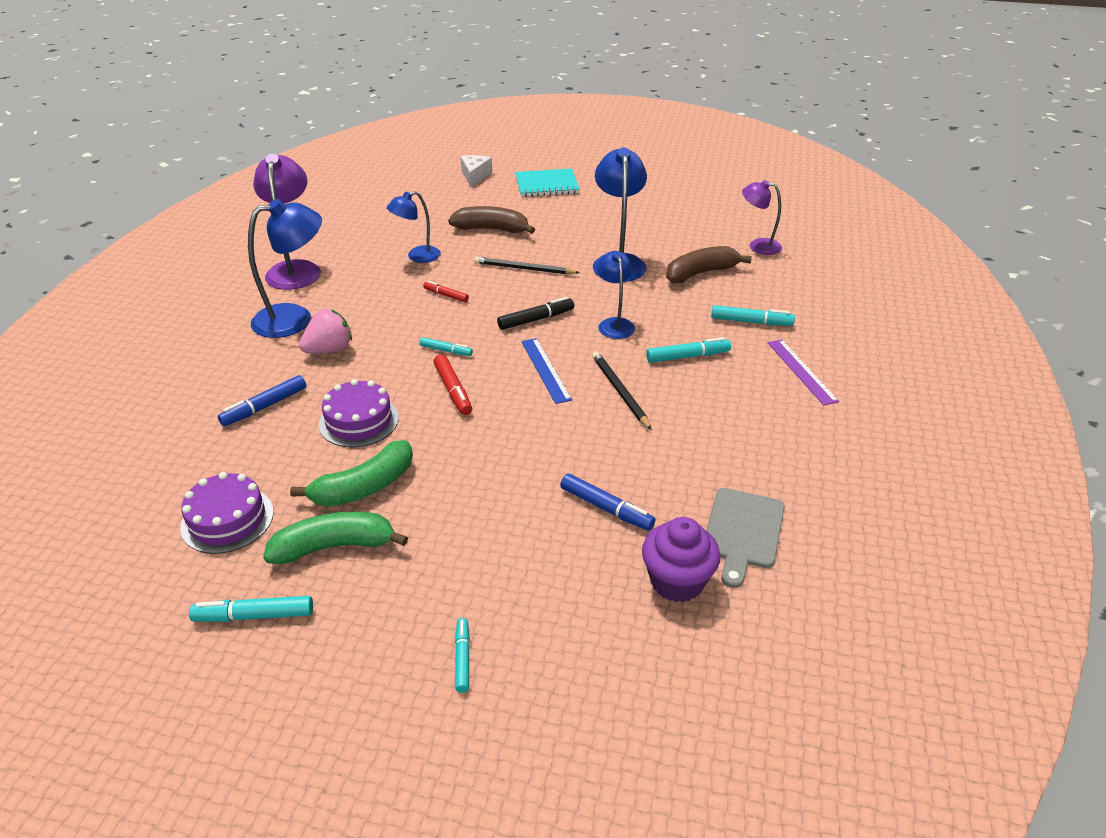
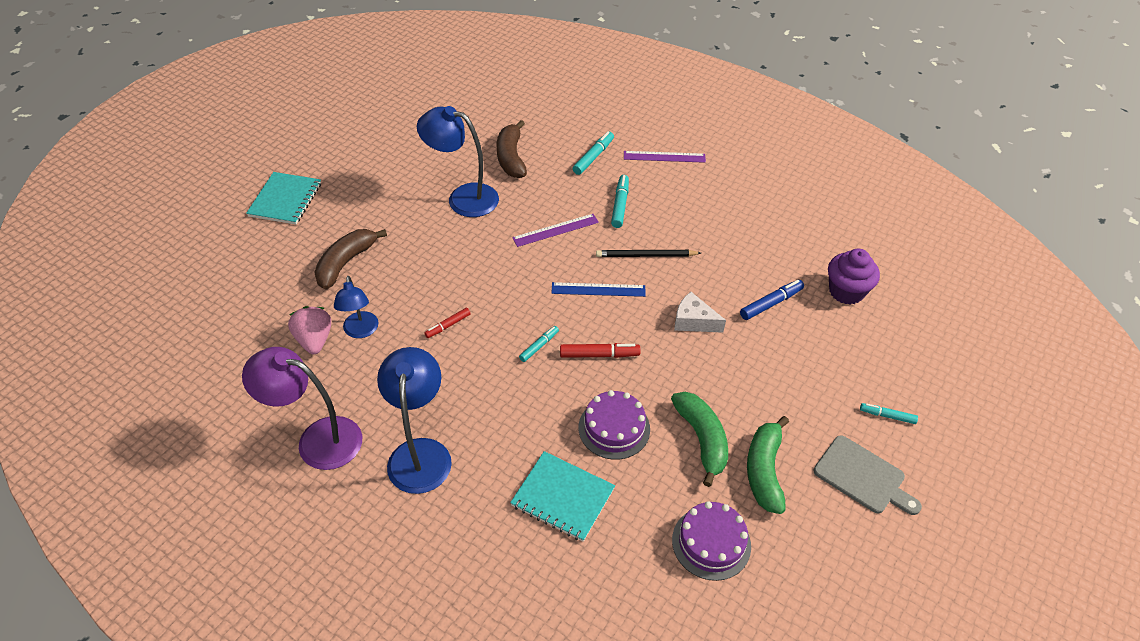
camera: 70 degrees left, 10 degrees up
turquoise marker [189,596,313,622] -> none
blue marker [218,375,307,426] -> turquoise notebook [510,451,615,542]
pink strawberry [299,309,352,354] -> pink strawberry moved to [288,306,331,354]
white cheese [460,155,492,187] -> white cheese moved to [674,292,726,333]
black pencil [474,256,580,275] -> none
black marker [497,297,574,330] -> none
blue lamp [597,251,635,339] -> purple ruler [512,214,599,247]
grey cutting board [706,488,785,588] -> grey cutting board moved to [814,435,922,515]
purple lamp [742,180,782,255] -> none

